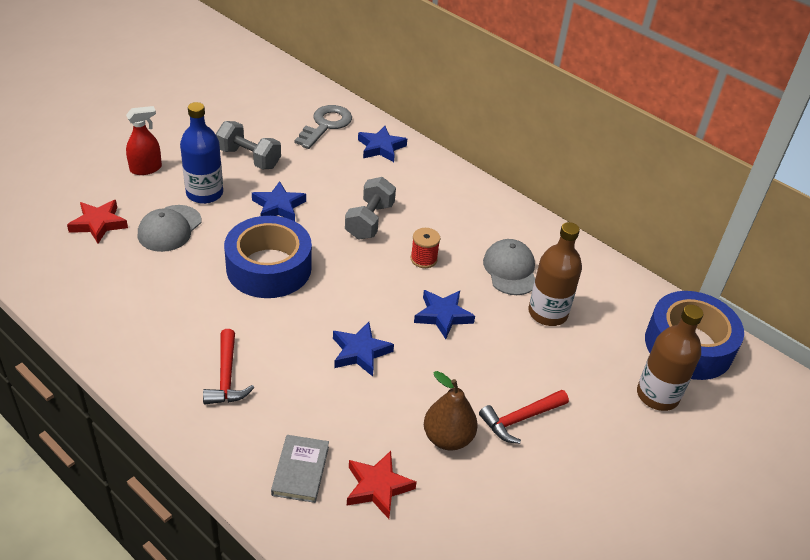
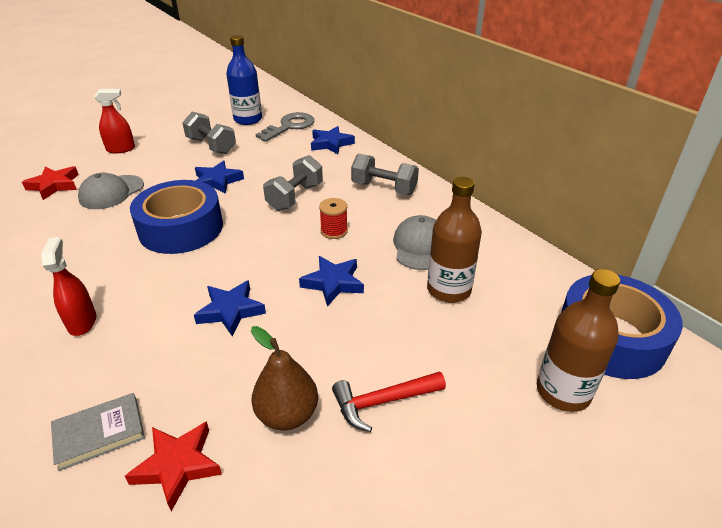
camera: 15 degrees right, 5 degrees down
blue bottle [180,102,223,204] -> blue bottle moved to [226,35,262,125]
red hammer [203,329,254,404] -> red spray bottle [41,237,96,336]
grey book [271,435,329,503] -> grey book turned 45 degrees clockwise [51,393,145,471]
none -> grey dumbbell [351,153,419,195]

